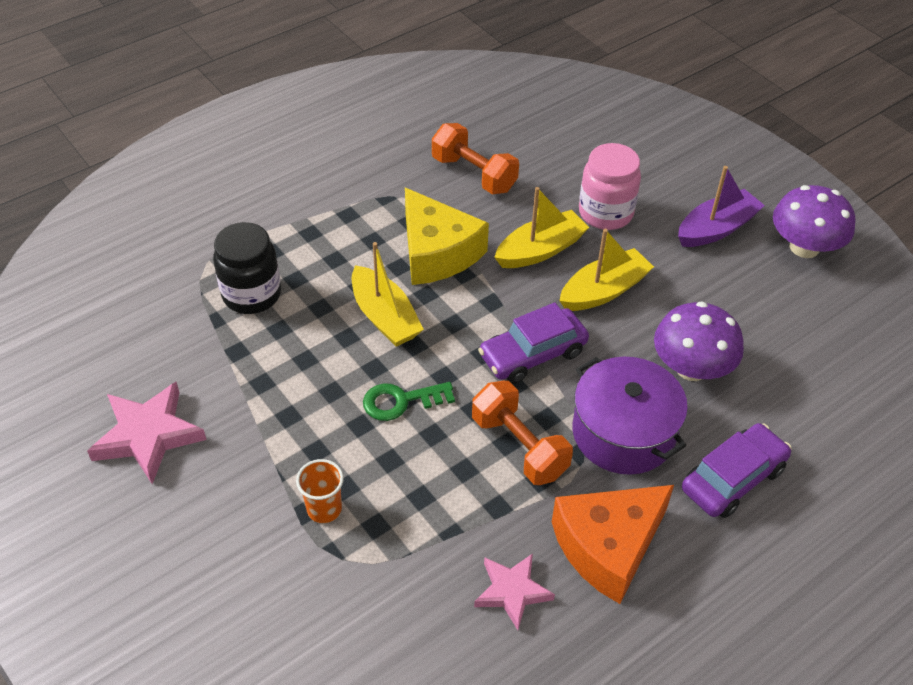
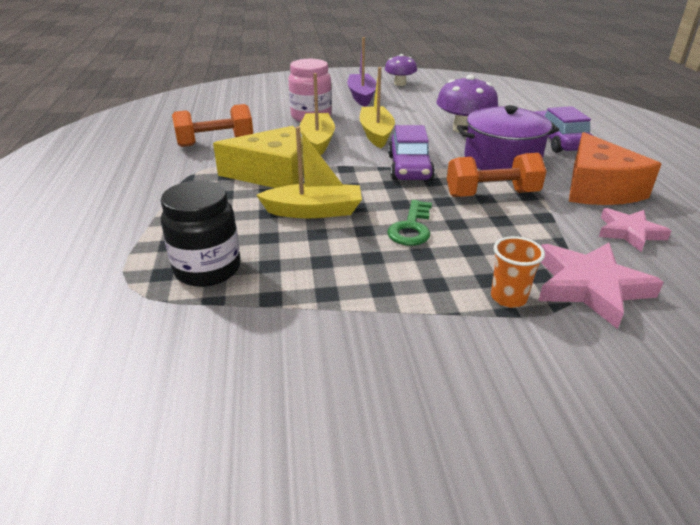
camera: 60 degrees left, 15 degrees down
pink star [87,382,207,484] -> pink star moved to [538,242,664,329]
purple mushroom [773,185,855,258] -> purple mushroom [385,54,417,86], size x0.66

